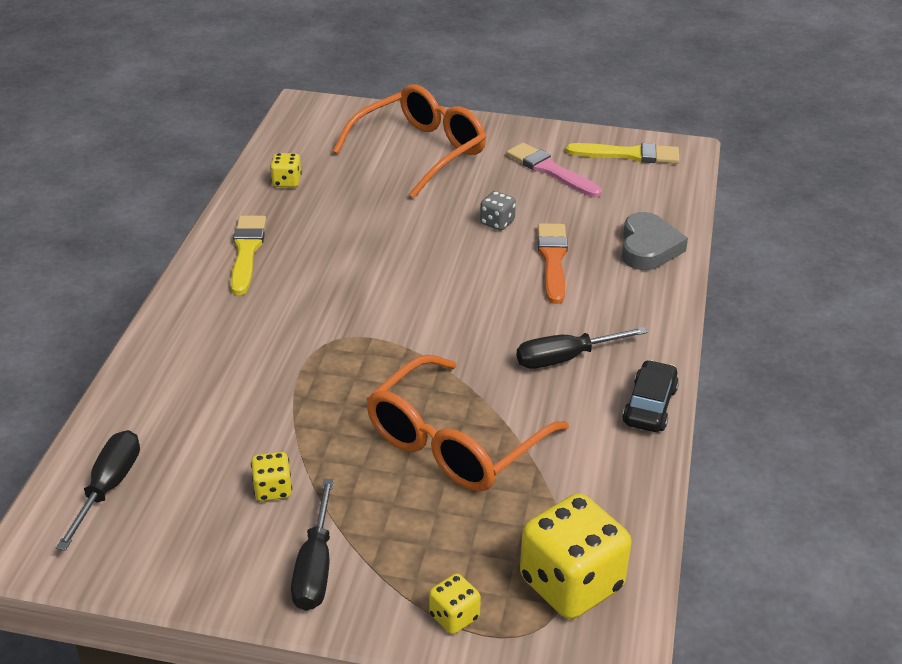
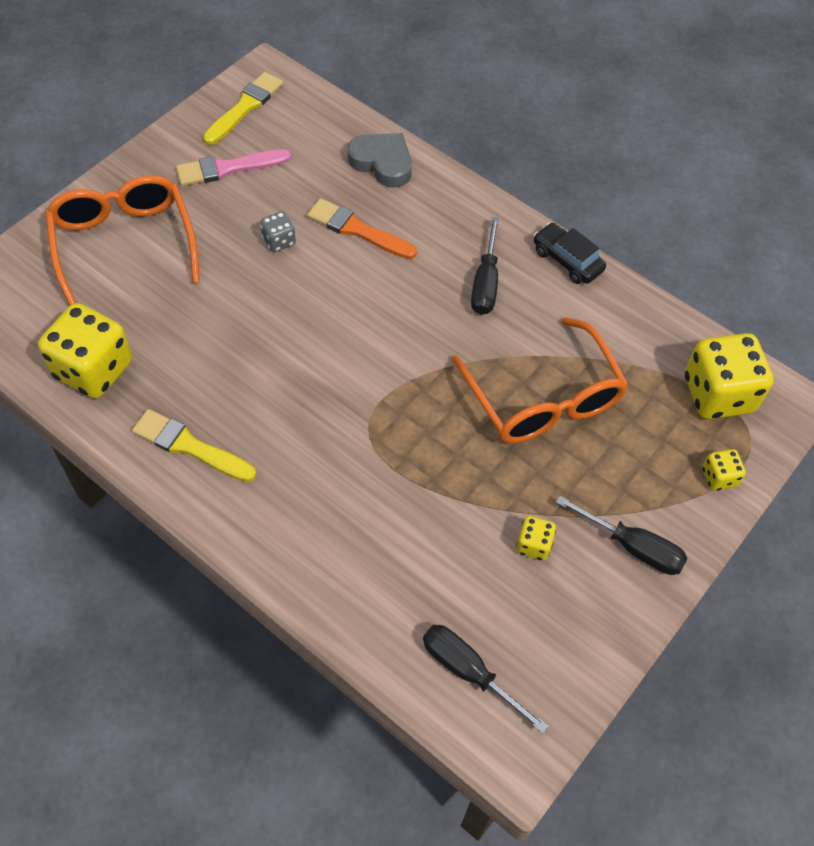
camera: 65 degrees left, 20 degrees up
yellow dice [270,153,302,188] -> yellow dice [38,303,132,398], size x2.12

